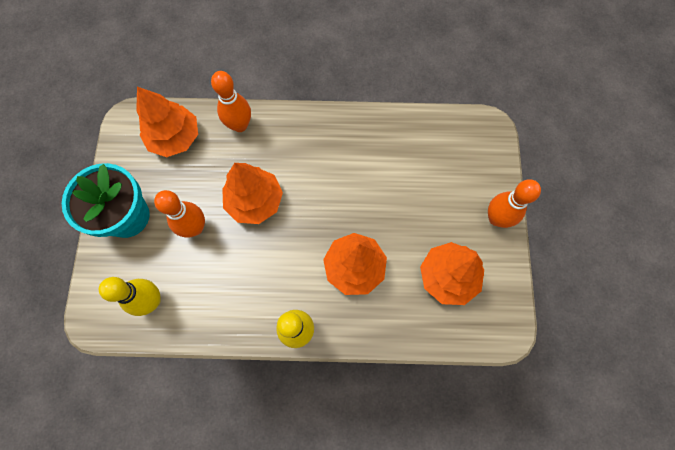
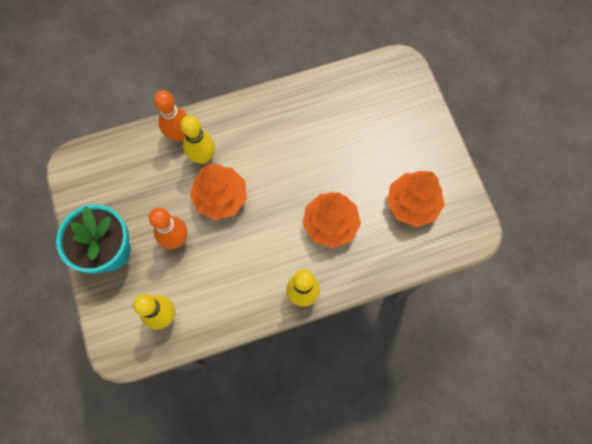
camera: 20 degrees left, 0 degrees up
orange tree [136,87,198,157] -> none
orange bowling pin [488,179,541,228] -> none
none -> yellow bowling pin [180,115,215,164]

